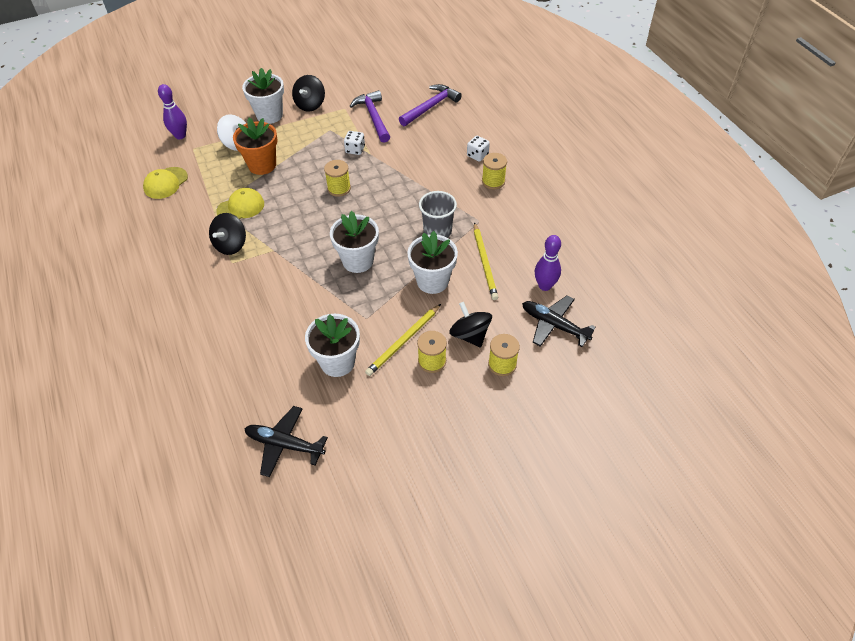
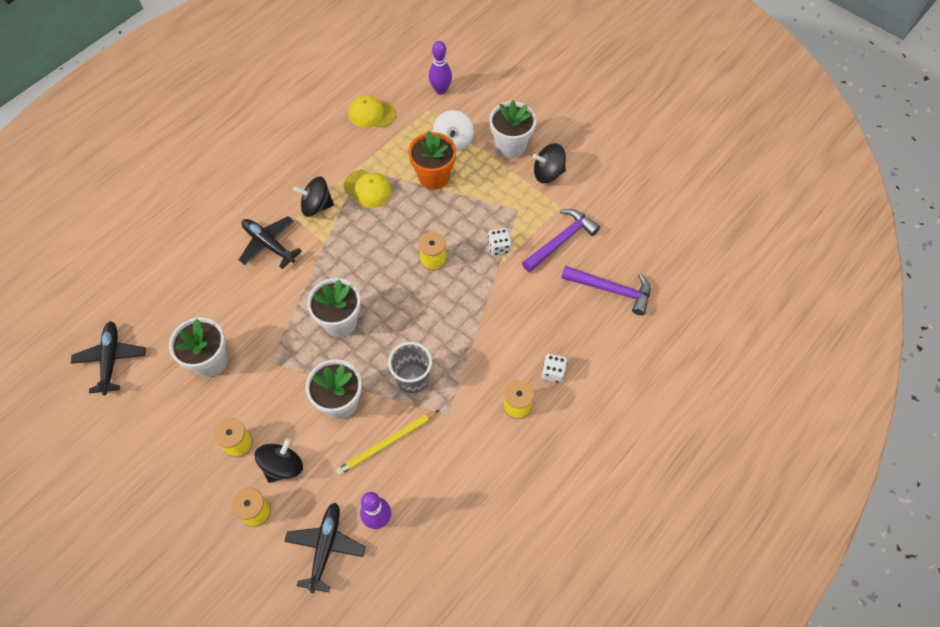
camera: 65 degrees right, 10 degrees up
yellow pencil [365,304,441,376] -> none
none -> black plane [239,216,302,269]

